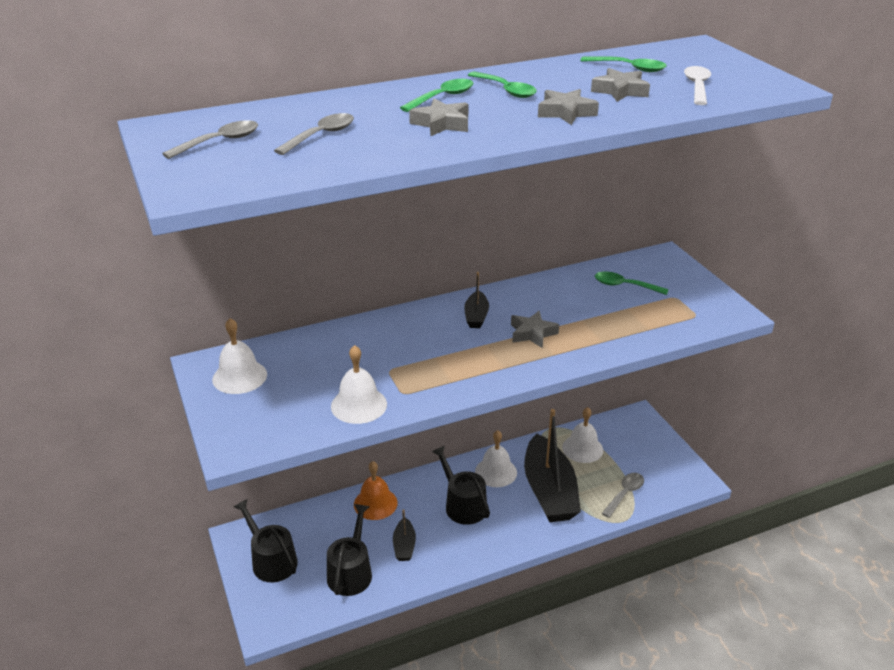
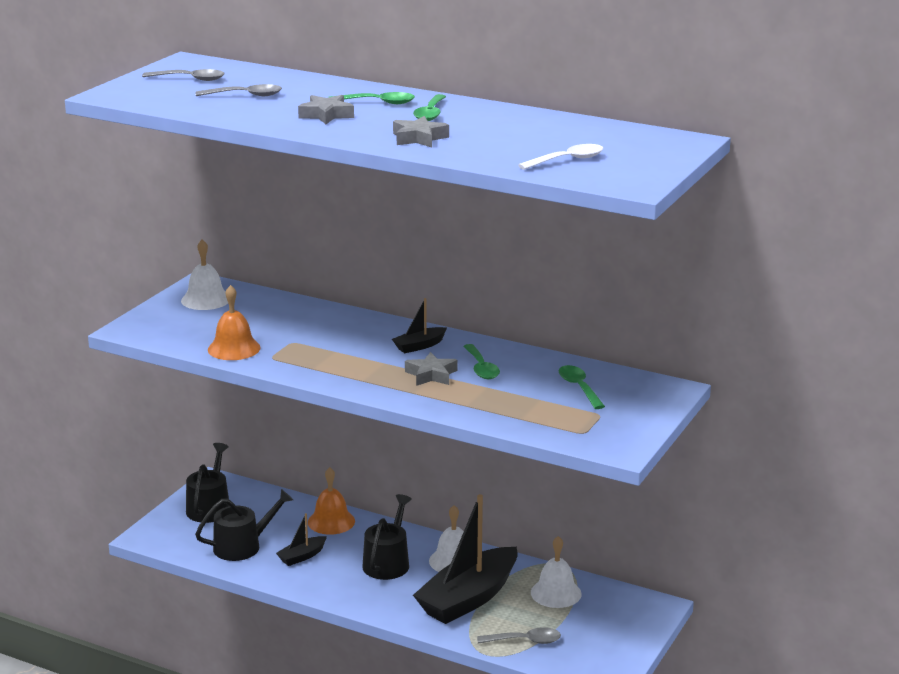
camera: 50 degrees right, 10 degrees down
white bell [331,345,387,424] -> orange bell [208,285,260,360]
green spoon [580,56,667,72] -> green spoon moved to [463,344,500,379]
grey star [591,68,650,102] -> none

